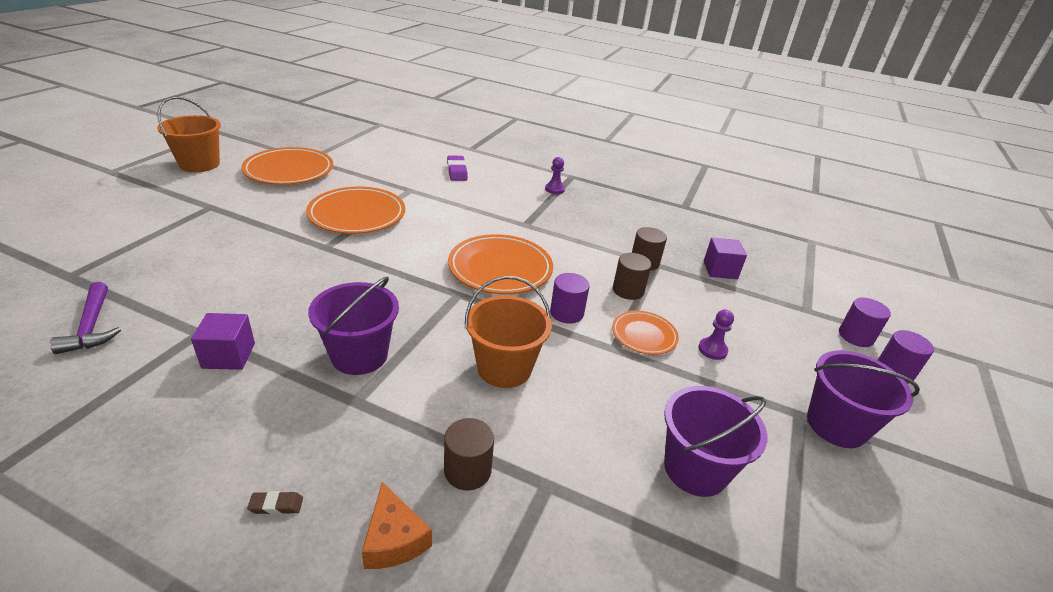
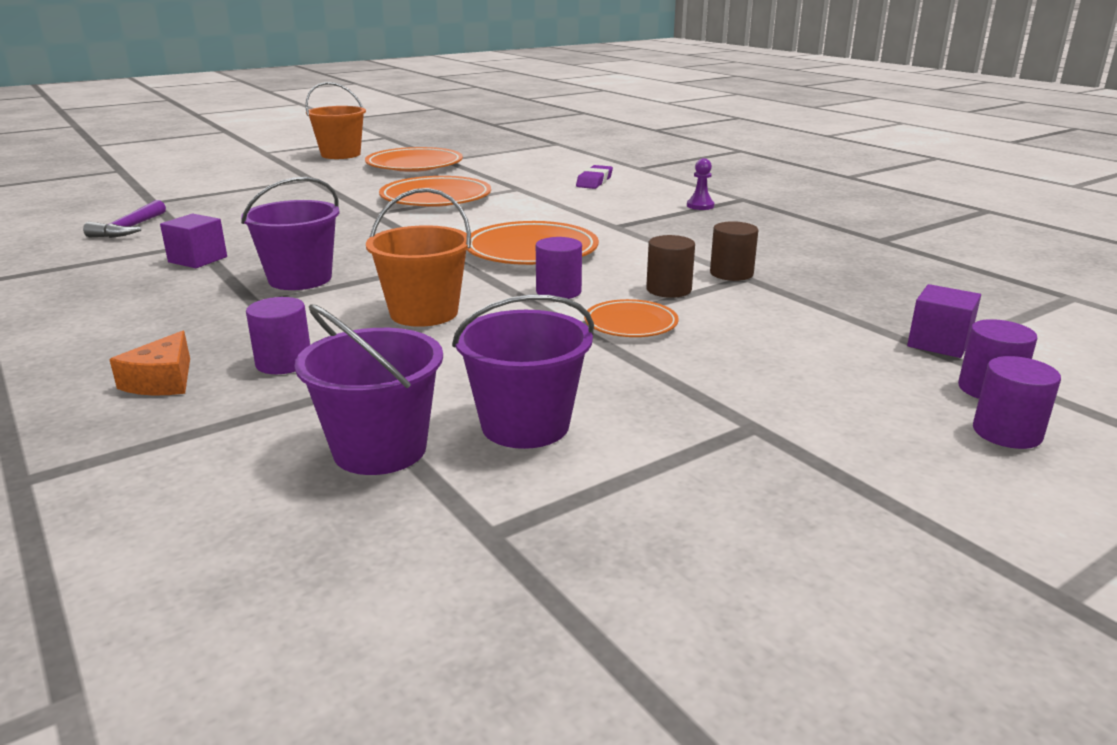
camera: 35 degrees right, 10 degrees down
brown eraser [247,491,303,515] -> none
brown cylinder [444,418,494,490] -> purple cylinder [246,297,310,374]
purple pawn [698,309,734,360] -> none
purple cube [704,238,747,279] -> purple cube moved to [907,284,981,358]
purple bucket [807,350,920,448] -> purple bucket moved to [295,304,443,475]

